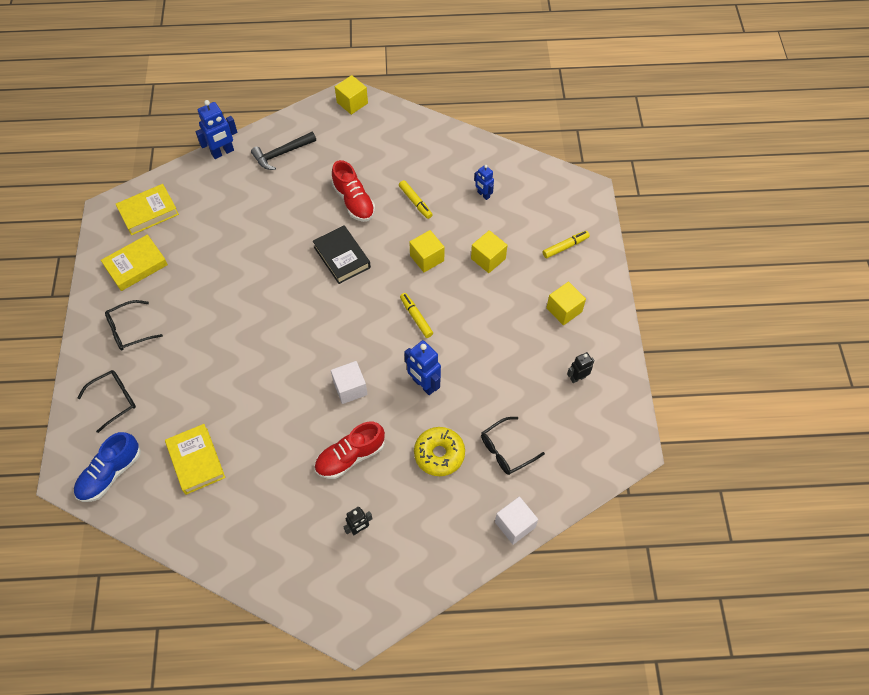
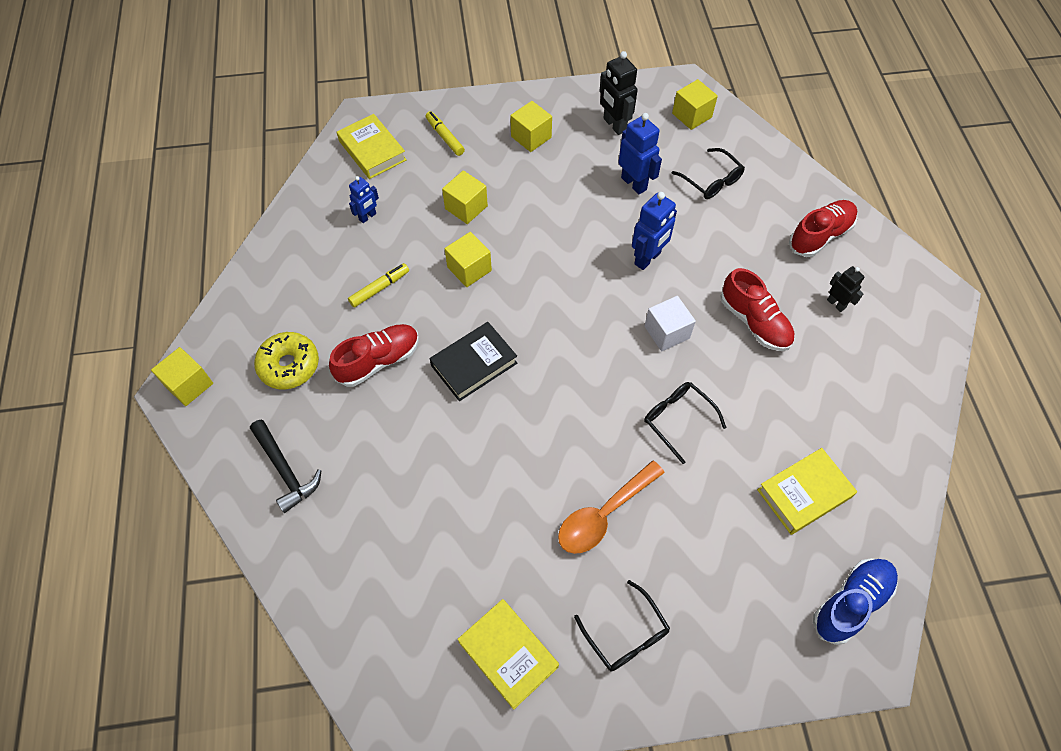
camera: 95 degrees left, 0 degrees up
blue shoe [74,432,141,502] -> blue shoe turned 75 degrees counterclockwise [813,558,898,645]
black glasses [77,370,136,433] -> black glasses moved to [644,382,727,464]
yellow book [116,184,179,235] -> yellow book moved to [337,114,407,179]
blue robot [196,100,237,159] -> blue robot moved to [618,113,662,194]
yellow marker [400,293,433,338] -> none
yellow donut [414,427,465,476] -> yellow donut moved to [254,332,319,389]
white cube [495,496,538,545] -> none
black robot [567,352,594,383] -> black robot [599,51,638,135], size x1.63
none -> orange spoon [558,460,665,554]
none -> yellow cube [672,79,718,130]
none -> red shoe [789,200,857,257]

